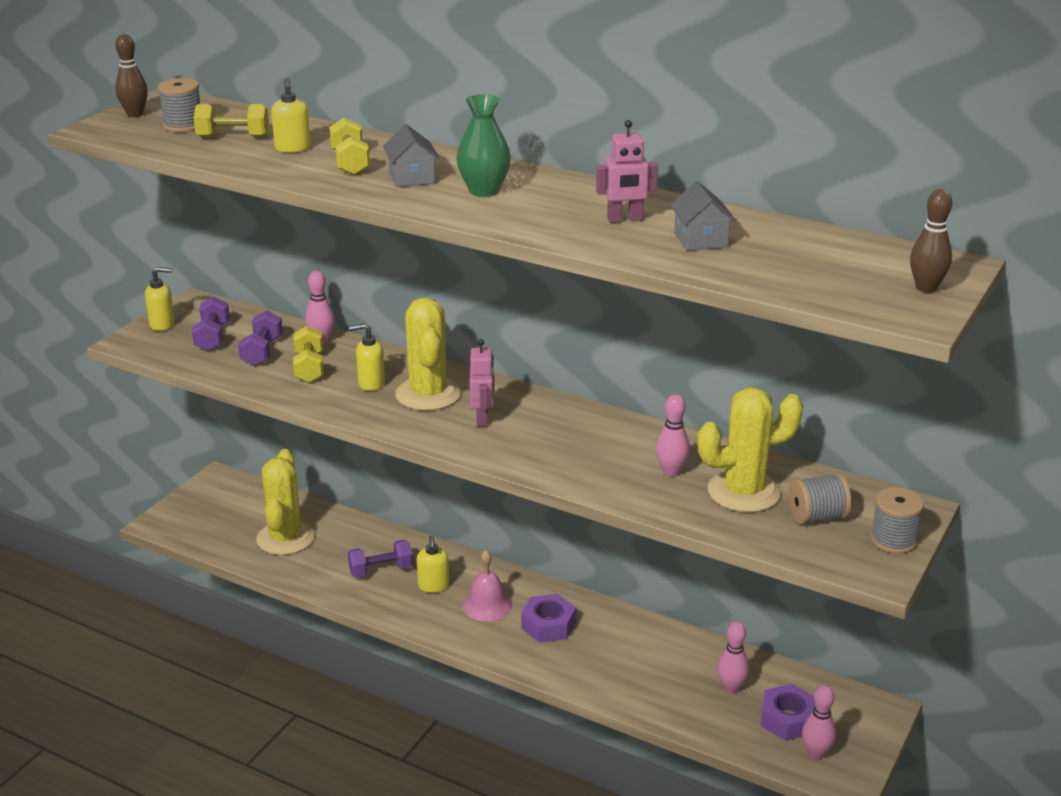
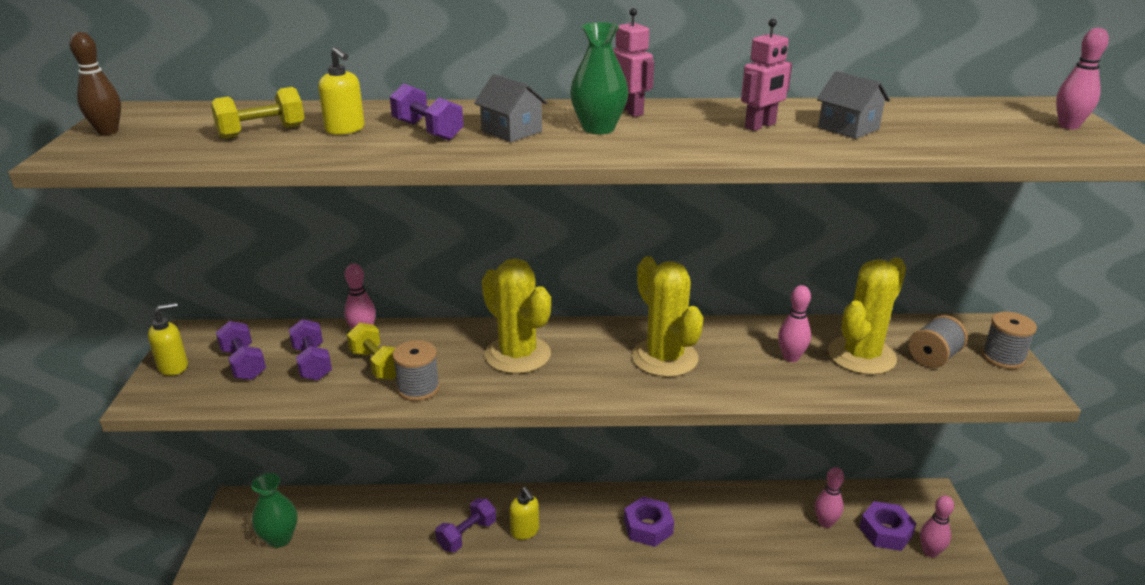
camera: 30 degrees left, 0 degrees up
grey spool [158,78,200,132] -> grey spool moved to [392,340,440,401]
yellow cactus [256,449,315,555] -> yellow cactus moved to [631,256,704,377]
yellow dumbbell [329,117,370,175] -> purple dumbbell [390,83,464,141]
yellow soap dispenser [349,323,385,391] -> none
pink bell [462,550,512,622] -> none
pink robot [470,339,494,427] -> pink robot moved to [613,8,654,117]
brown bowling pin [910,189,952,293] -> pink bowling pin [1056,28,1109,129]
none -> green vase [251,473,297,548]

